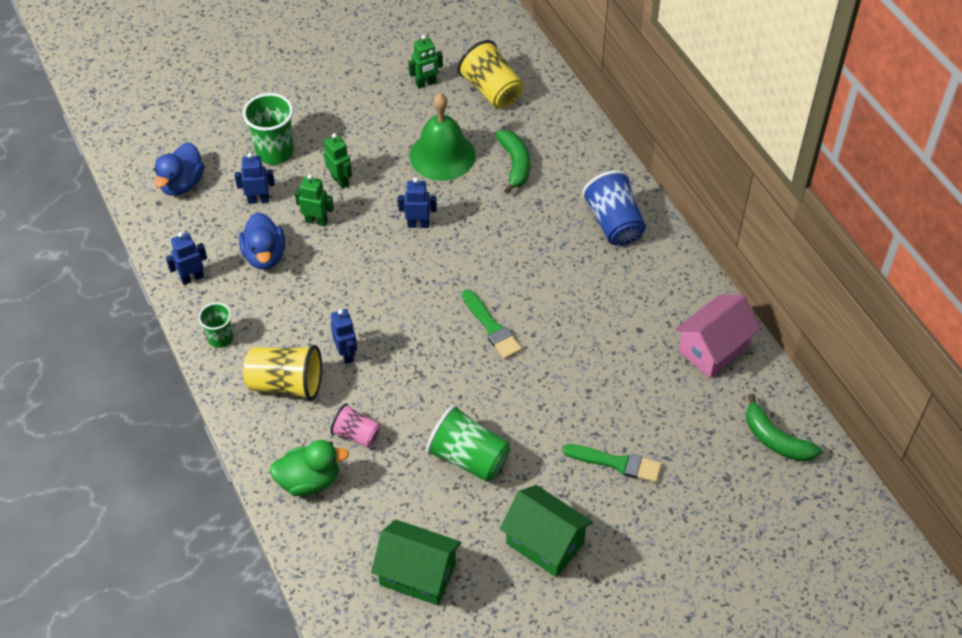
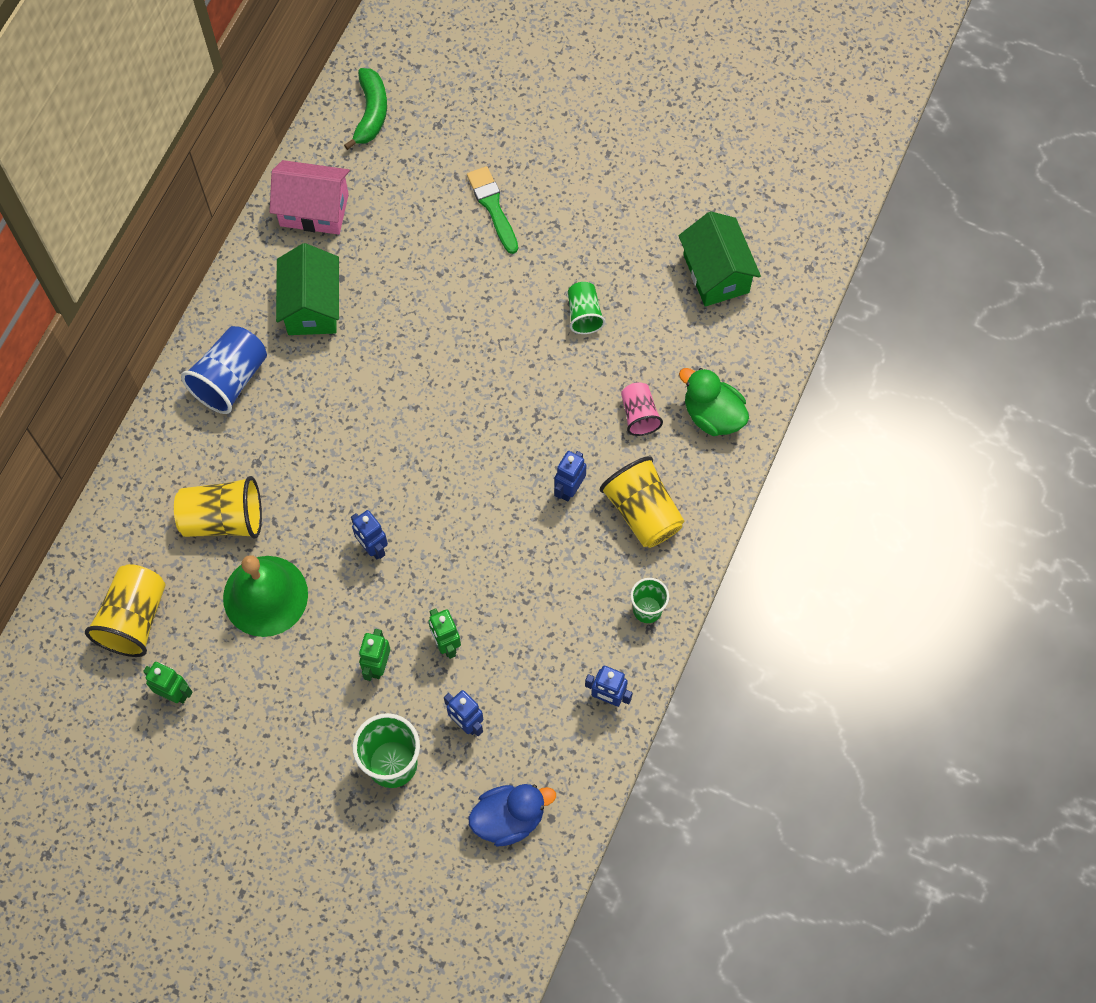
camera: 130 degrees left, 15 degrees up
blue duck [239,212,285,269] -> none
green cup [426,405,510,482] -> green cup [568,282,605,334], size x0.60
green brush [462,289,522,359] -> none
green banana [495,130,530,194] -> yellow cup [174,476,262,539]
green house [499,485,593,577] -> green house moved to [276,243,339,335]

